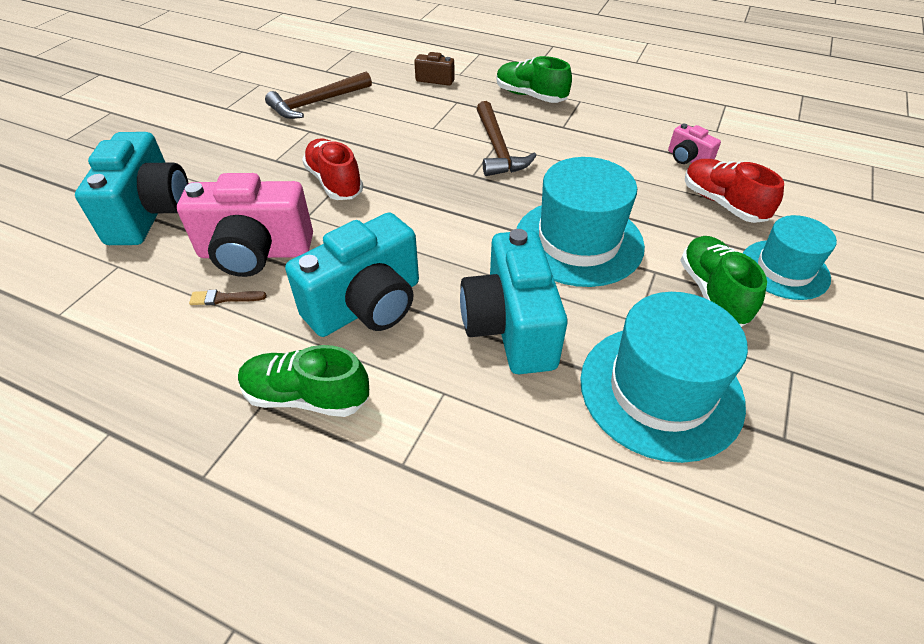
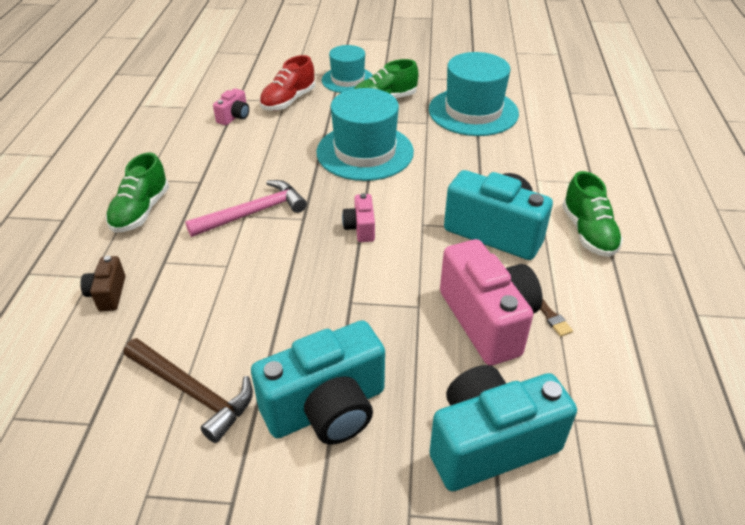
camera: 110 degrees left, 5 degrees down
red shoe [302,138,363,200] -> none
turquoise camera [460,229,568,374] -> turquoise camera moved to [251,320,385,445]
brown hammer [477,101,537,176] -> pink hammer [185,180,307,237]
none -> pink camera [342,193,375,242]

